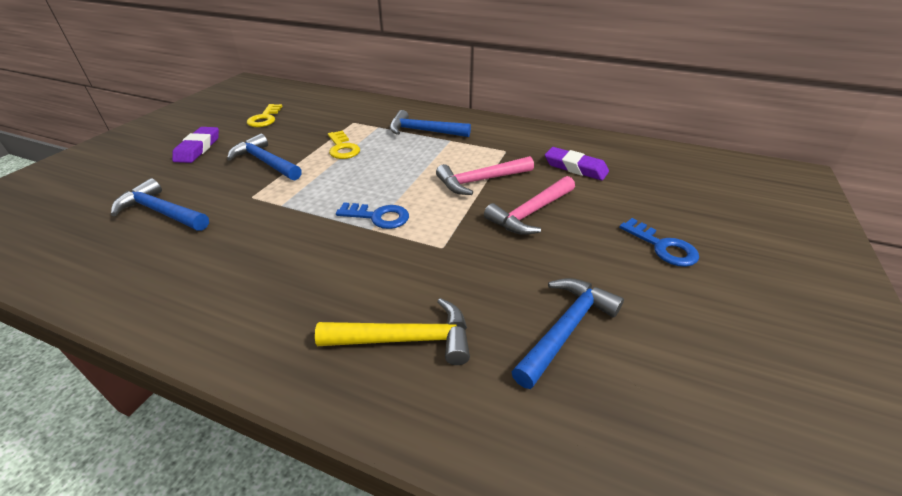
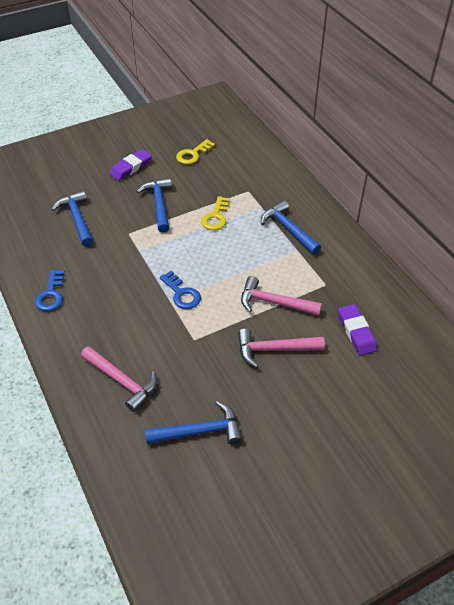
camera: 40 degrees right, 10 degrees up
yellow hammer [315,298,470,365] -> pink hammer [81,346,157,412]
blue key [619,218,699,267] -> blue key moved to [35,270,65,312]

